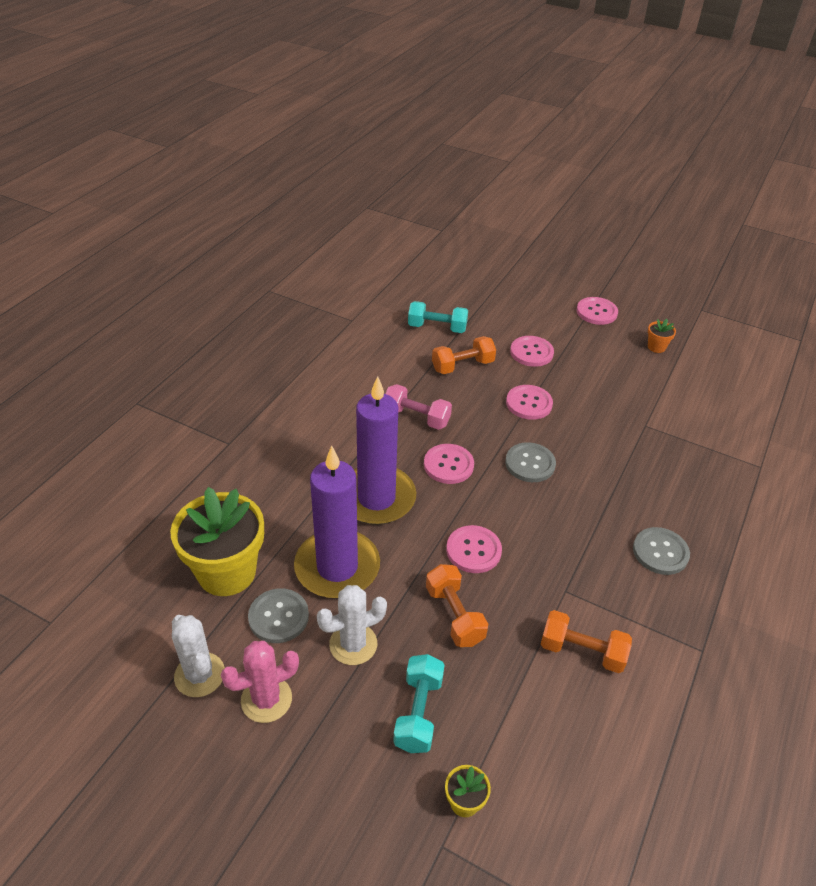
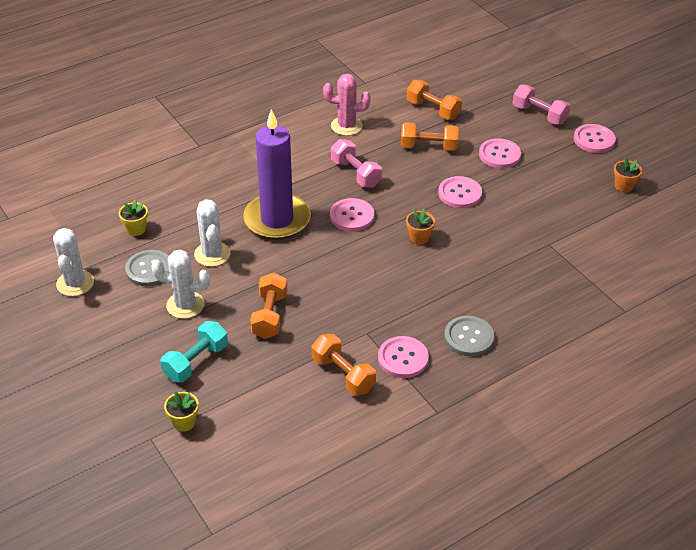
camera: 30 degrees right, 0 degrees up
yellow flower pot [170,487,264,596] -> yellow flower pot [119,200,148,236], size x0.42
pink cactus [221,641,299,723] -> pink cactus moved to [323,74,371,136]
purple candle [294,446,380,598] -> white cactus [194,199,231,267]
turquoise dumbbell [408,301,468,333] -> orange dumbbell [406,80,462,120]
pink button [446,525,502,573] -> pink button moved to [378,336,429,378]
grey button [505,442,556,482] -> orange flower pot [406,209,435,245]
none -> pink dumbbell [513,84,571,125]

